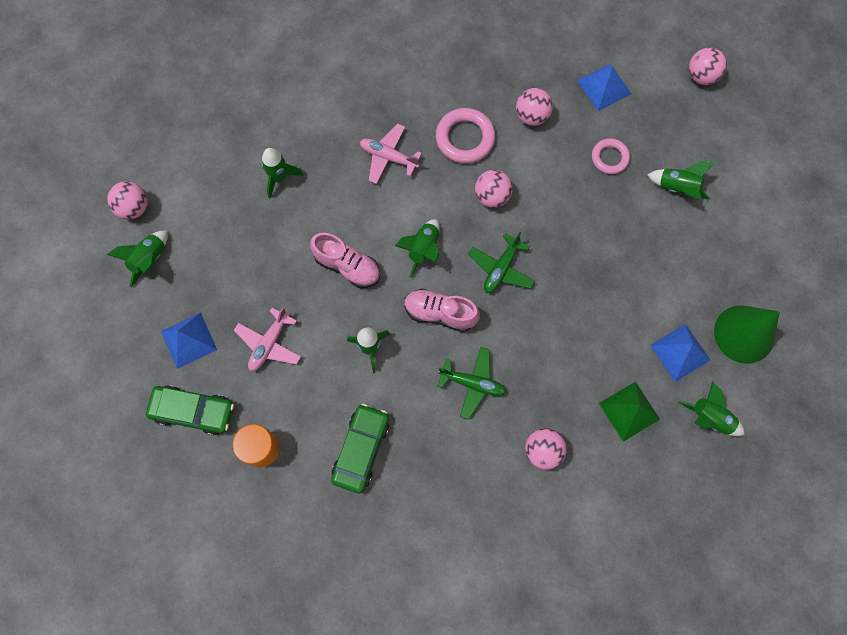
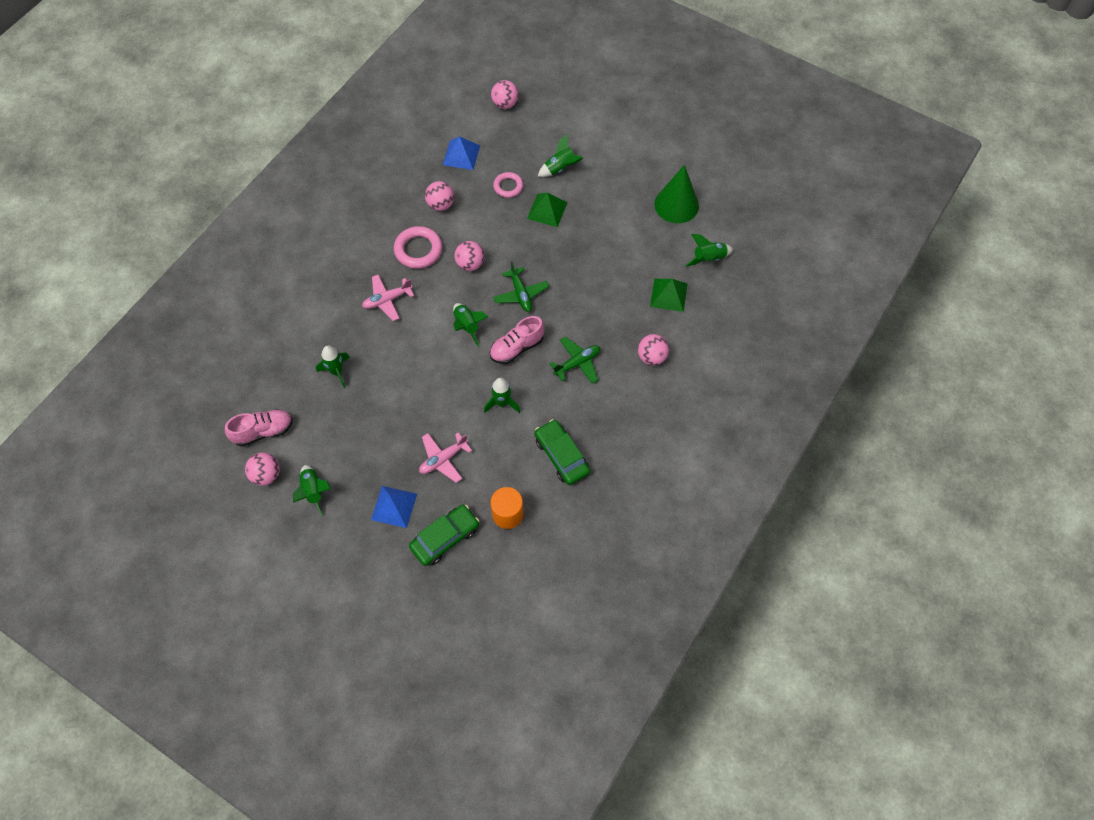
camera: 50 degrees left, 10 degrees down
pink plane [234,307,301,371] -> pink plane turned 75 degrees clockwise [419,432,472,483]
pink shoe [310,233,380,288] -> pink shoe moved to [225,409,293,447]
blue pyramid [650,324,710,382] -> none
none -> green pyramid [527,193,568,227]

